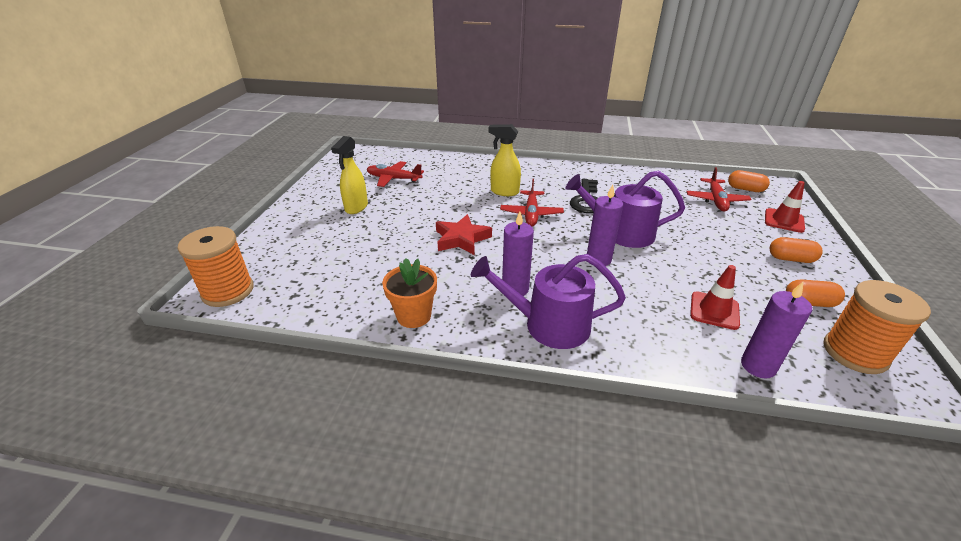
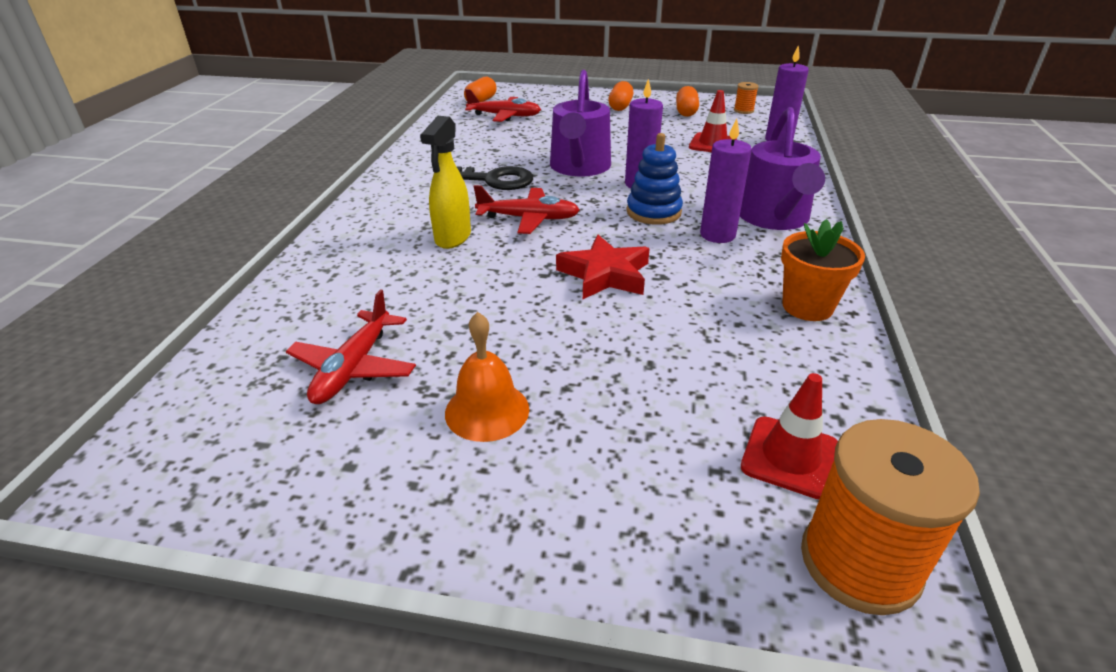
camera: 90 degrees left, 0 degrees up
yellow spray bottle [331,136,368,214] -> orange bell [445,312,529,442]
red traffic cone [765,181,805,233] -> red traffic cone moved to [741,373,838,499]
orange spool [824,280,931,374] -> orange spool [734,82,759,114], size x0.46
none -> blue stacking toy [626,133,683,225]

